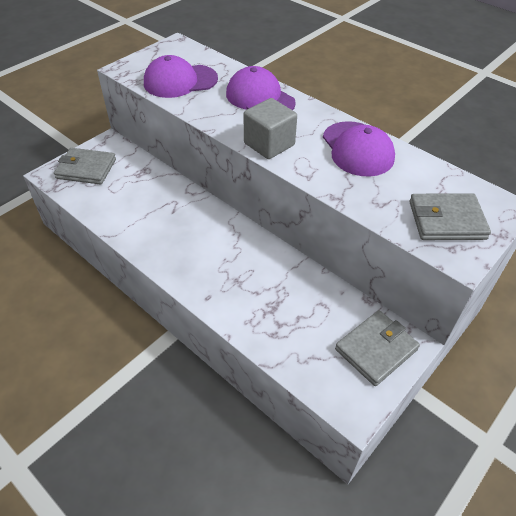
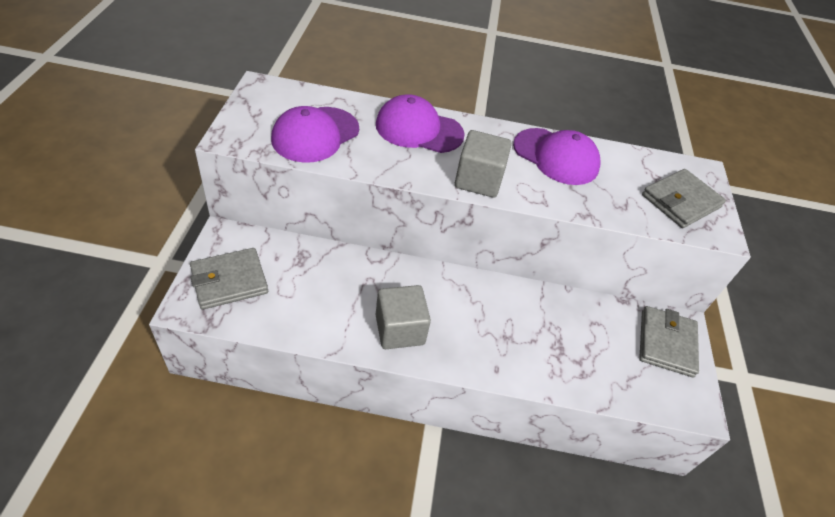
camera: 40 degrees left, 0 degrees up
none -> grey cube [376,285,431,349]

